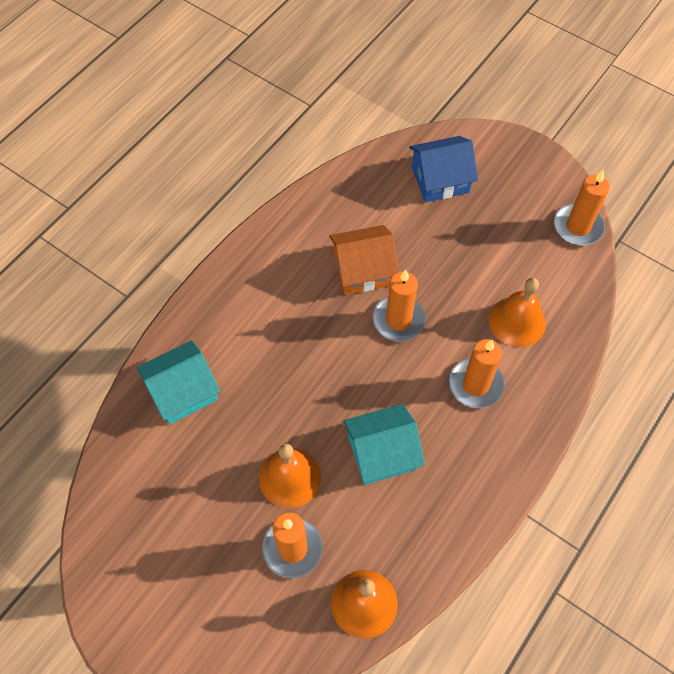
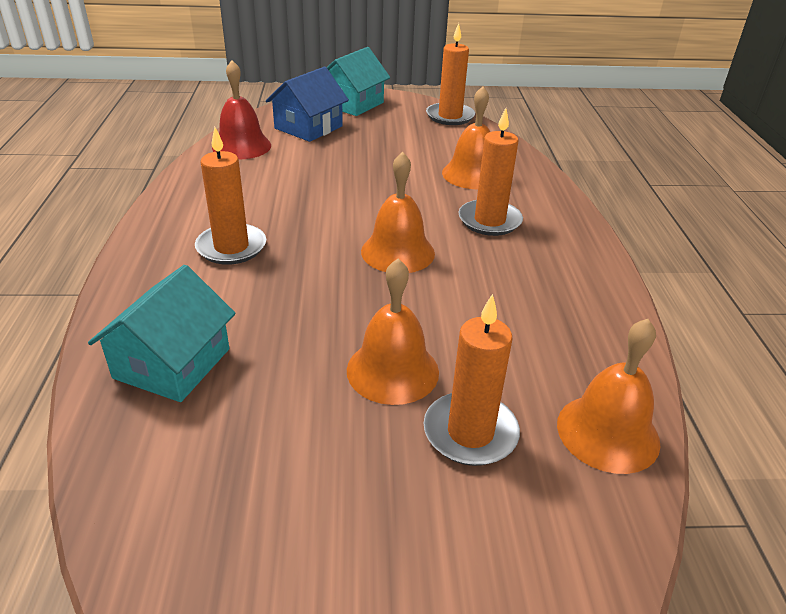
camera: 40 degrees left, 25 degrees down
orange house [329,225,399,295] -> none
turquoise house [343,404,425,485] -> turquoise house moved to [327,47,390,116]
orange candle [372,270,426,342] -> orange candle moved to [195,127,266,265]
none -> red bell [212,60,271,160]
none -> orange bell [361,152,435,273]

